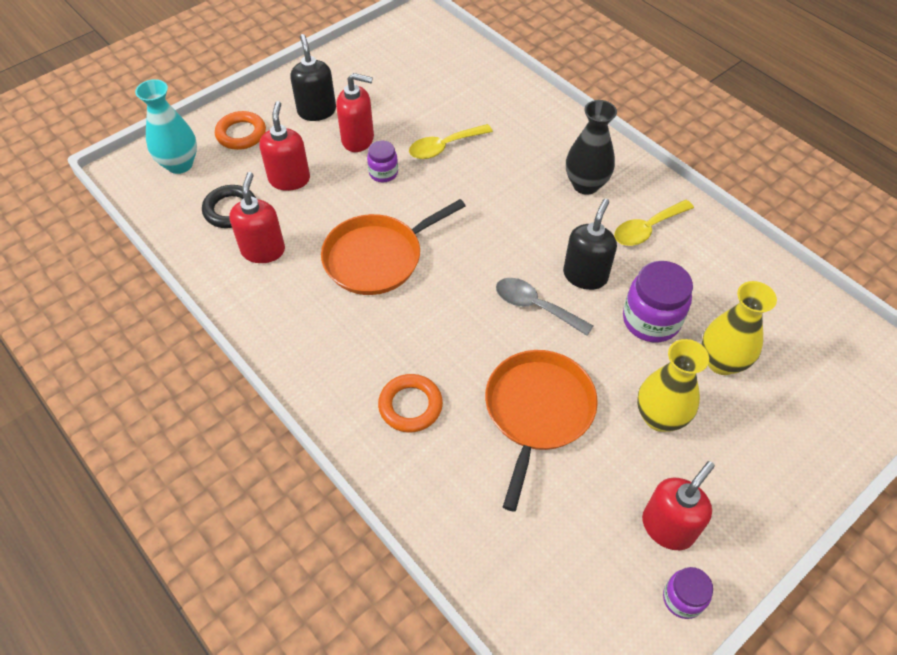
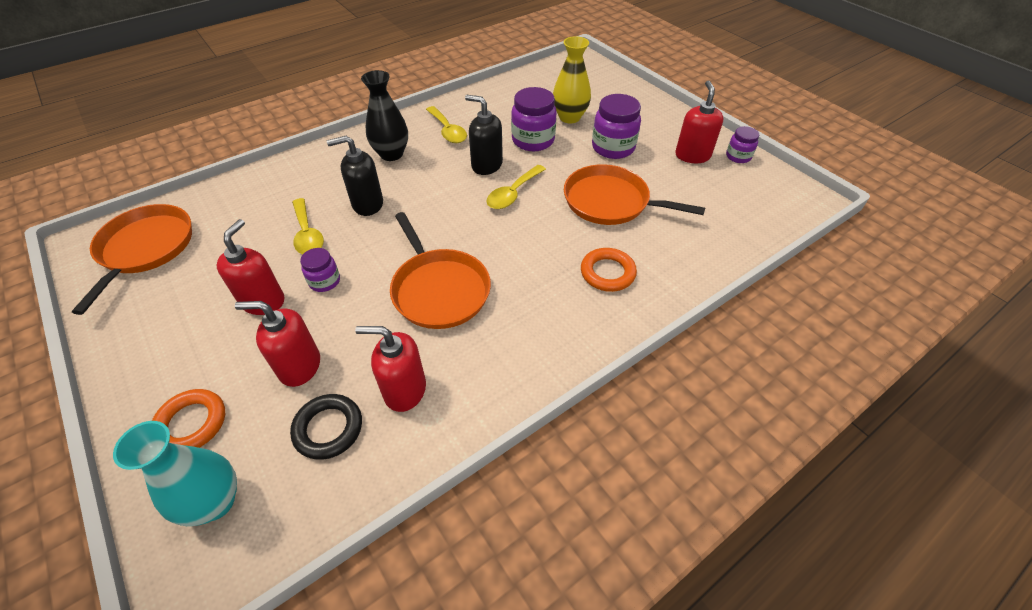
camera: 85 degrees left, 5 degrees down
black soap dispenser [290,34,336,121] -> black soap dispenser moved to [327,136,383,216]
grey spoon [496,278,593,336] -> yellow spoon [487,165,546,209]
yellow vase [637,339,709,432] -> purple jar [592,94,641,159]
red soap dispenser [642,461,715,550] -> red soap dispenser turned 45 degrees clockwise [675,80,723,163]
none -> orange pan [72,204,192,315]

